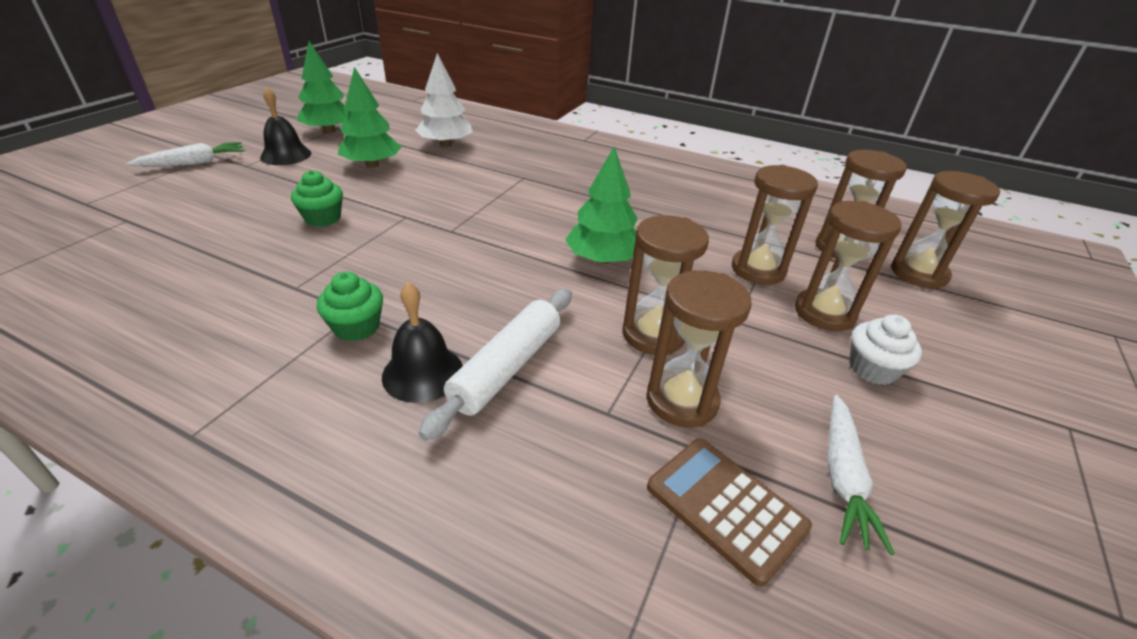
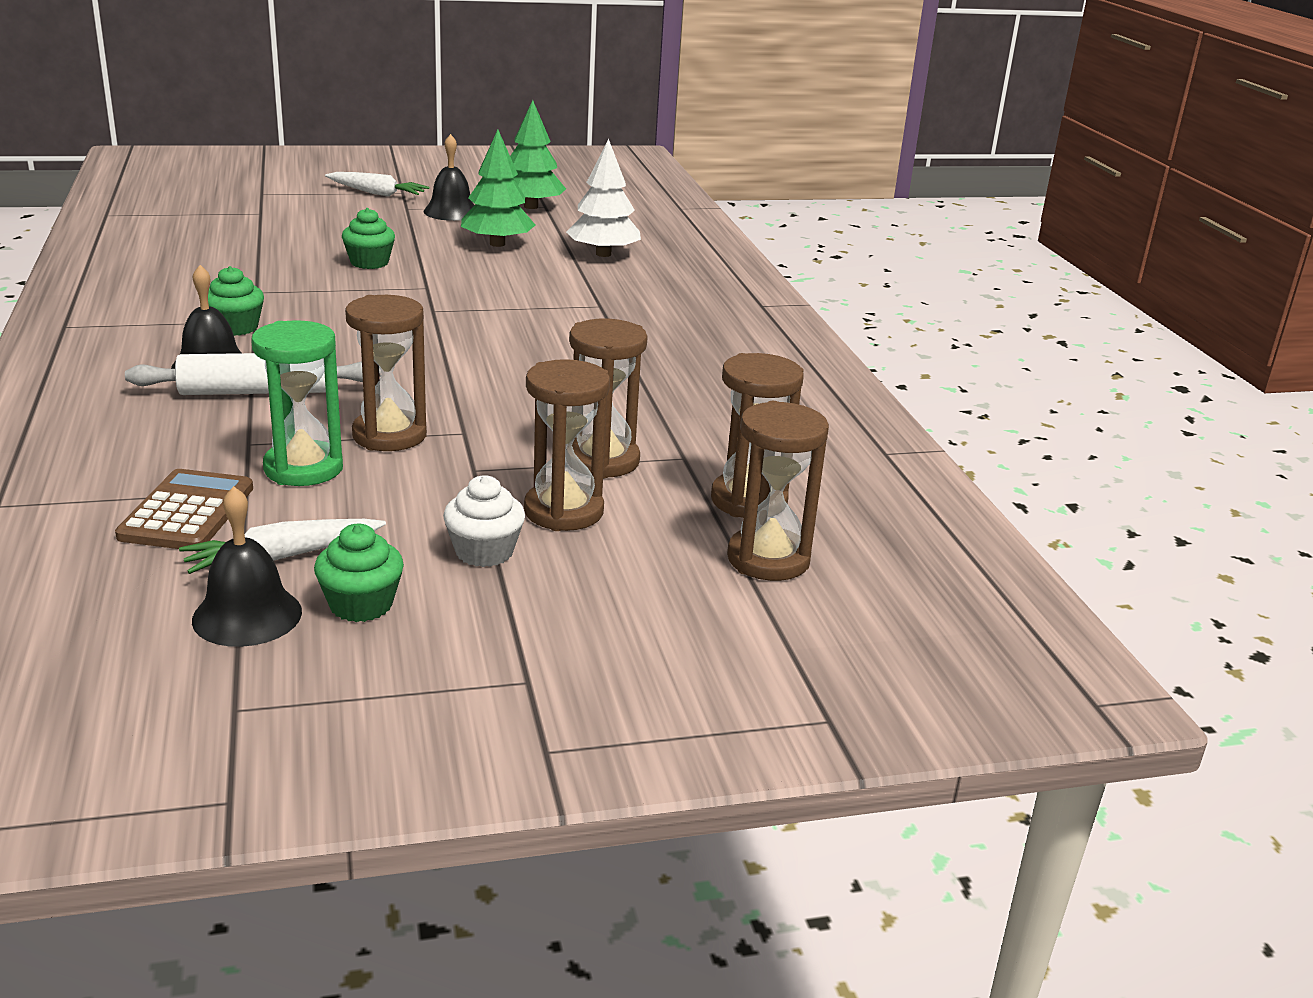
camera: 50 degrees right, 10 degrees down
green tree [565,146,638,264] -> none
brown hourglass [646,270,752,427] -> green hourglass [251,320,343,486]
none -> black bell [192,486,302,647]
none -> green cupcake [314,524,404,622]

